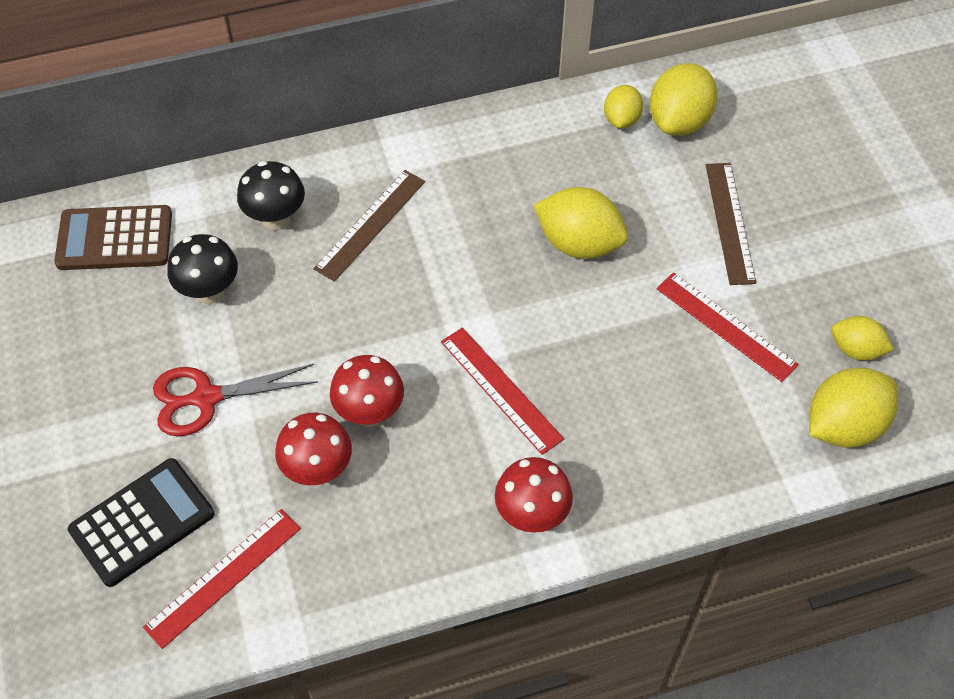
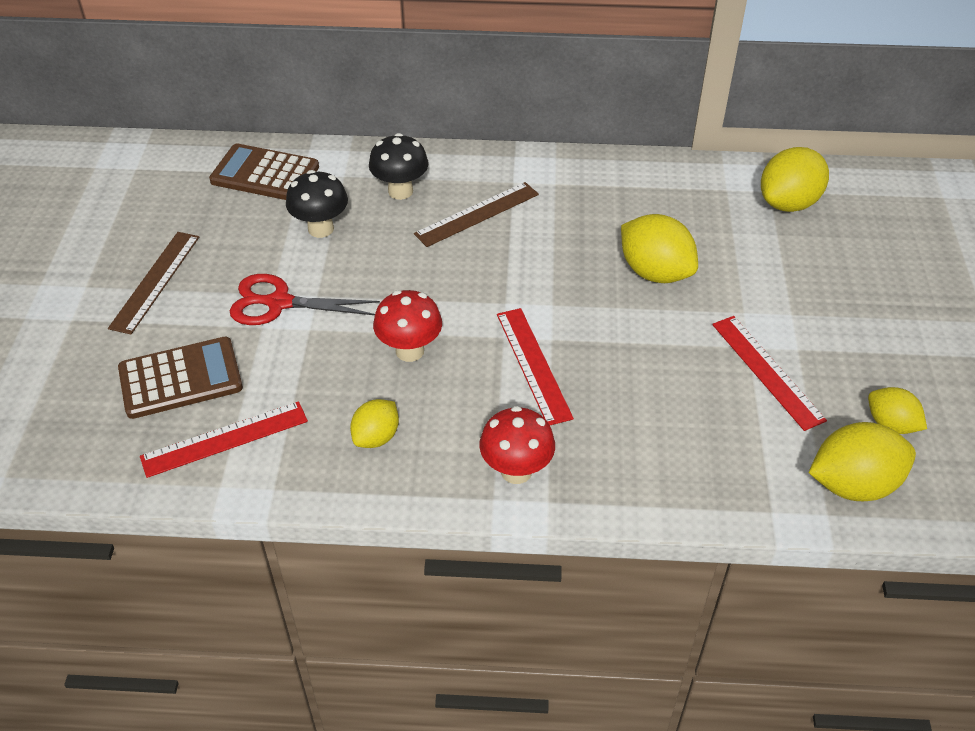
camera: 20 degrees right, 10 degrees down
black calculator [68,458,214,587] -> brown calculator [118,336,243,419]
red mushroom [275,413,352,485] -> none
yellow lemon [604,85,643,129] -> yellow lemon moved to [350,399,399,448]
brown ruler [706,163,756,285] -> brown ruler moved to [108,232,199,335]

